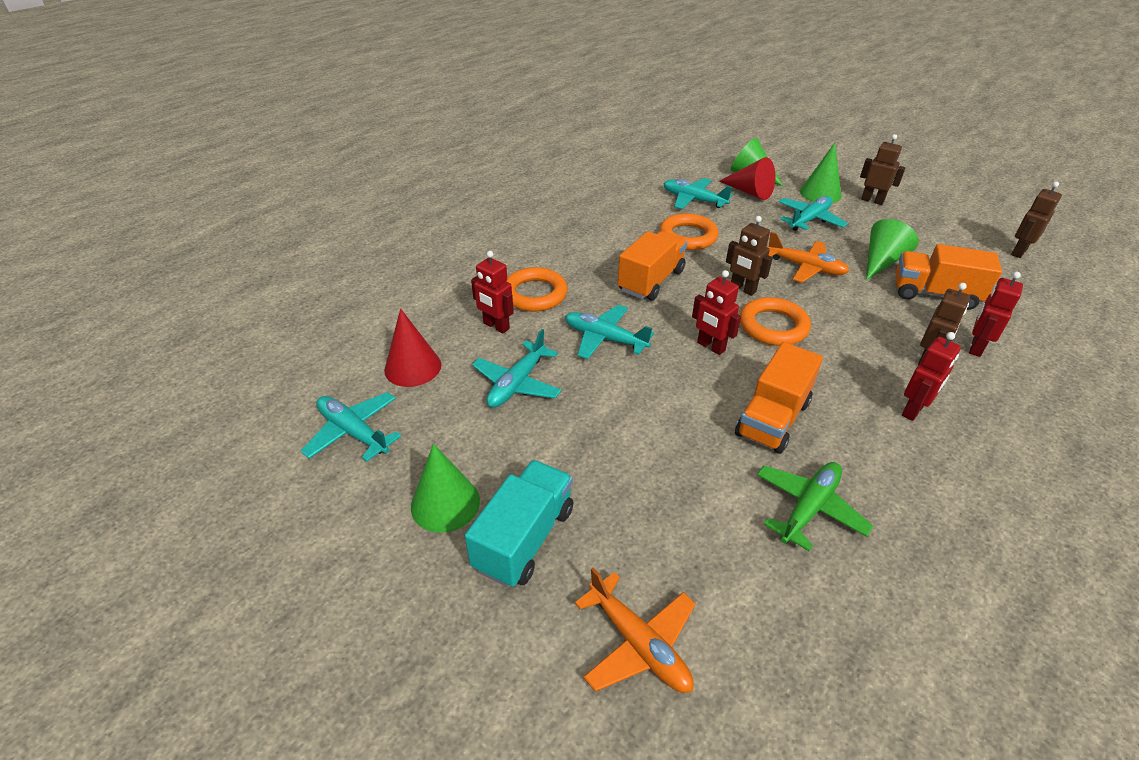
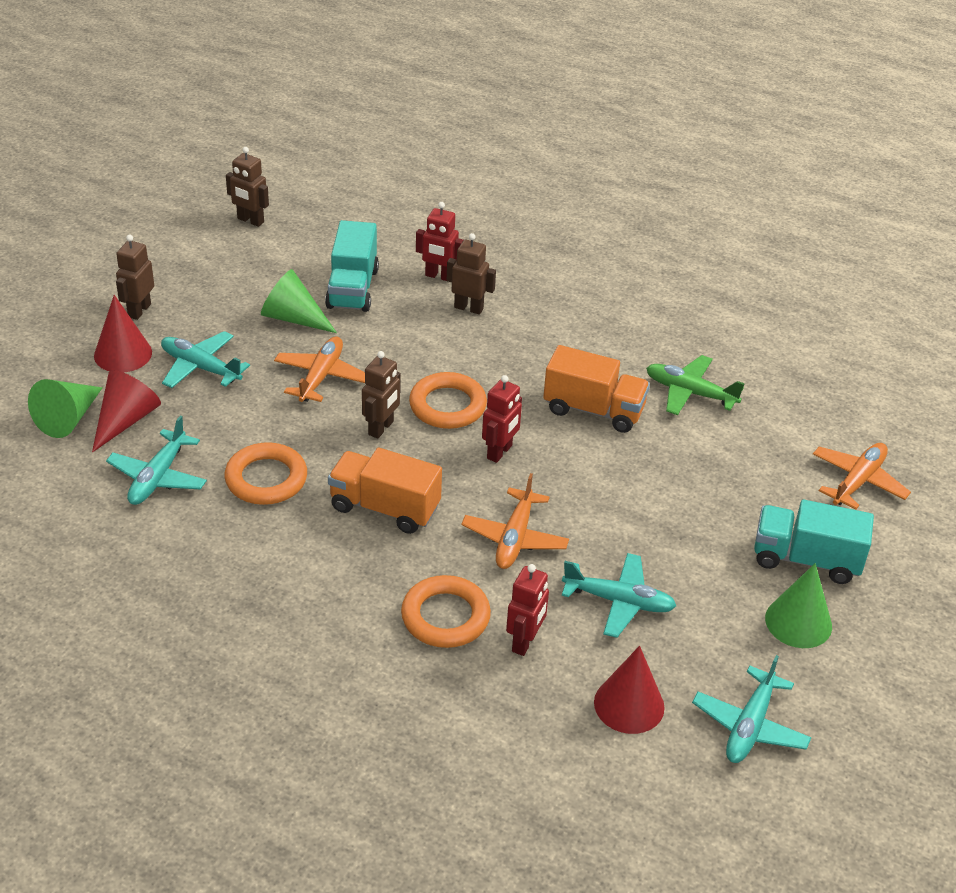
camera: 105 degrees left, 0 degrees up
turquoise plane [565,305,654,359] -> orange plane [461,473,569,569]
green cone [800,143,841,203] -> red cone [94,295,152,373]
orange truck [896,244,1002,310] -> turquoise truck [325,220,379,312]
red robot [902,332,961,421] -> none

